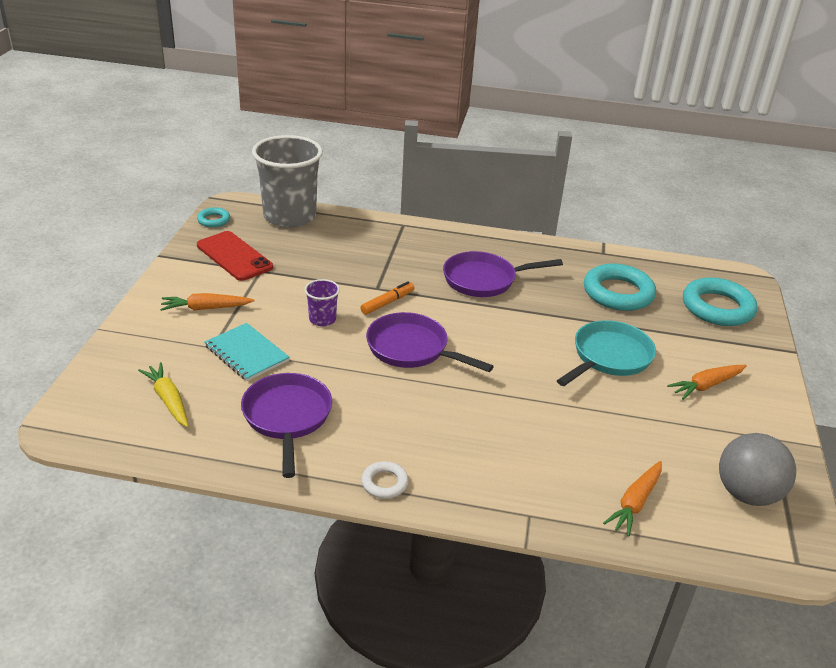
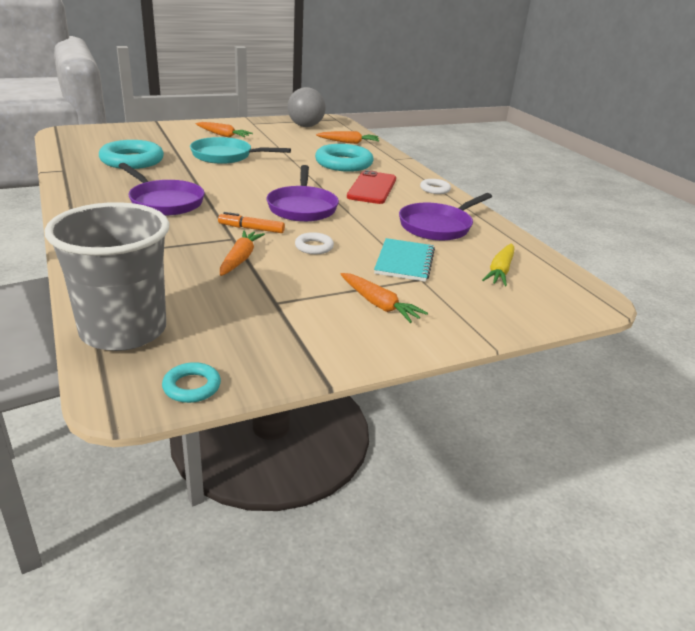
camera: 125 degrees left, 5 degrees down
red phone [197,231,273,281] -> red phone moved to [347,170,396,204]
purple cup [304,279,340,326] -> white ring [295,232,334,254]
turquoise ring [683,277,757,326] -> turquoise ring moved to [315,144,374,172]
none -> orange carrot [220,230,265,276]

